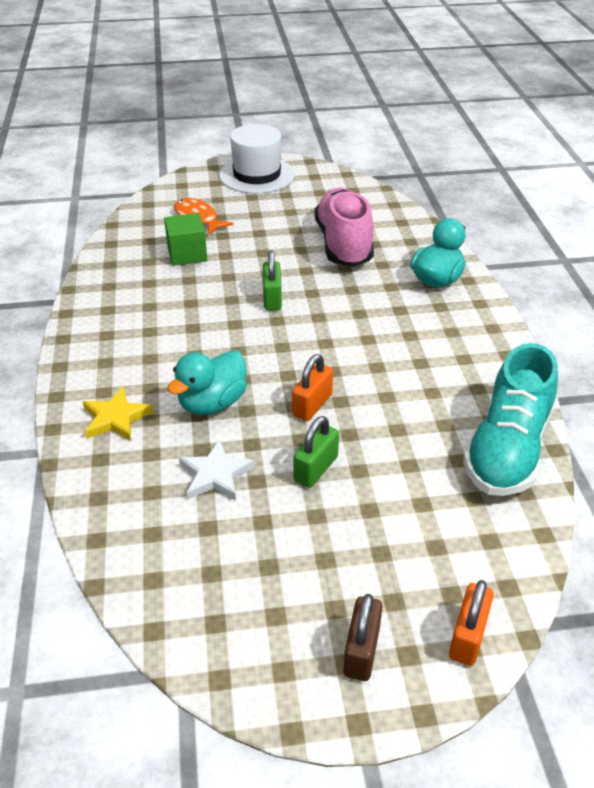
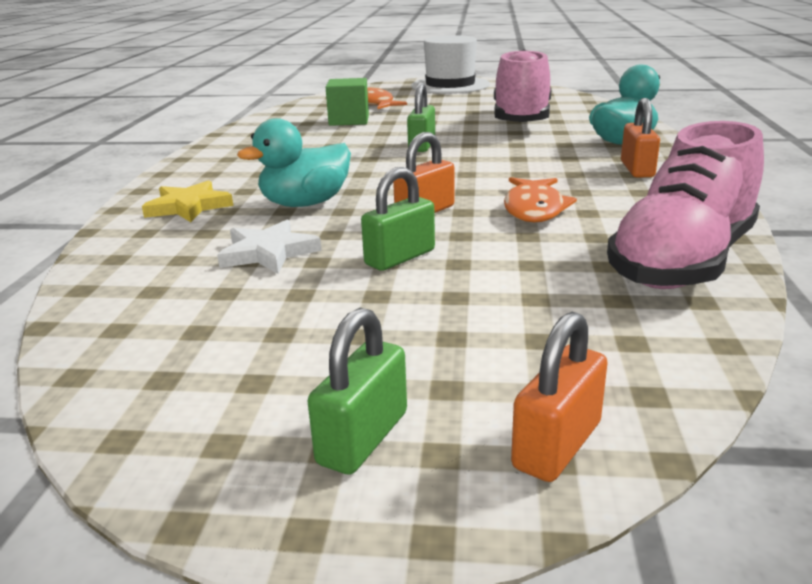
camera: 15 degrees right, 15 degrees down
brown padlock [343,594,383,681] -> green padlock [307,308,407,475]
turquoise shoe [463,343,558,496] -> pink shoe [607,121,764,289]
none -> orange fish [504,177,577,222]
none -> orange padlock [621,98,660,177]

